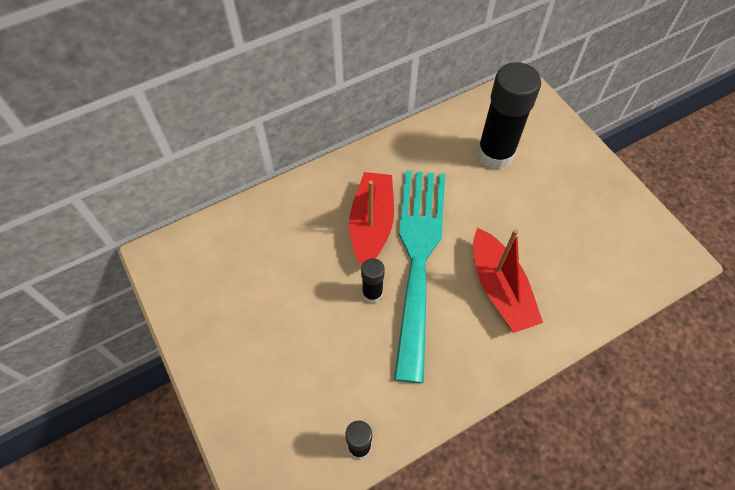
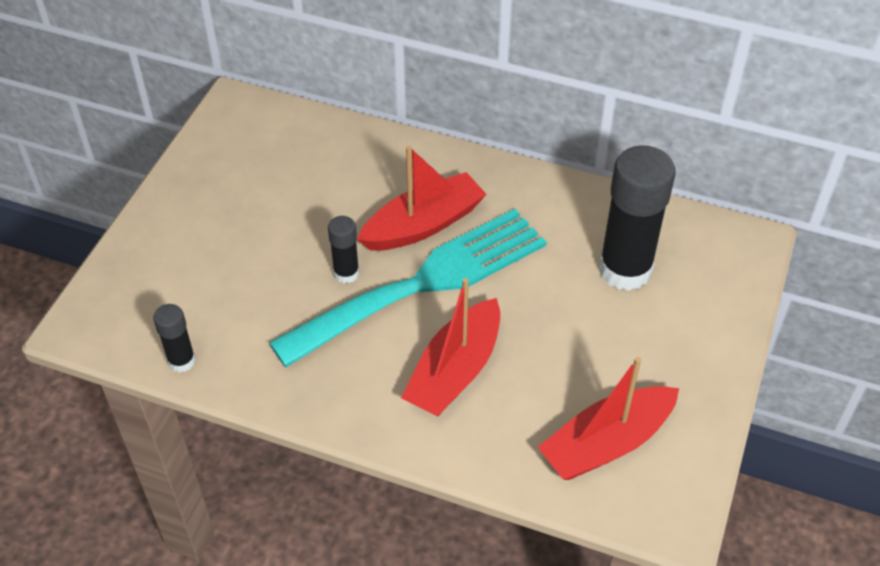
camera: 50 degrees right, 10 degrees down
none -> red boat [538,357,679,480]

